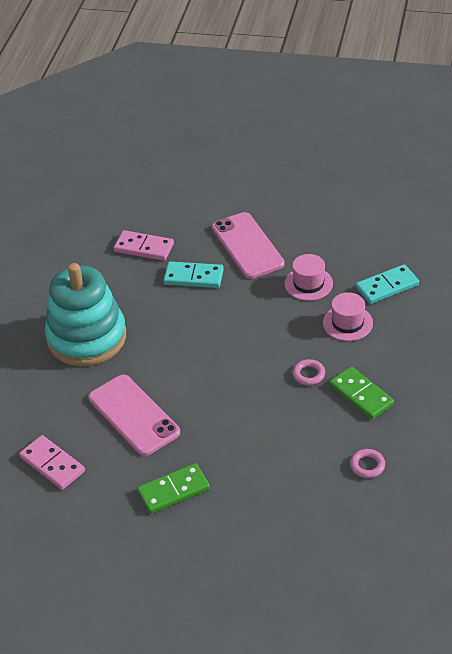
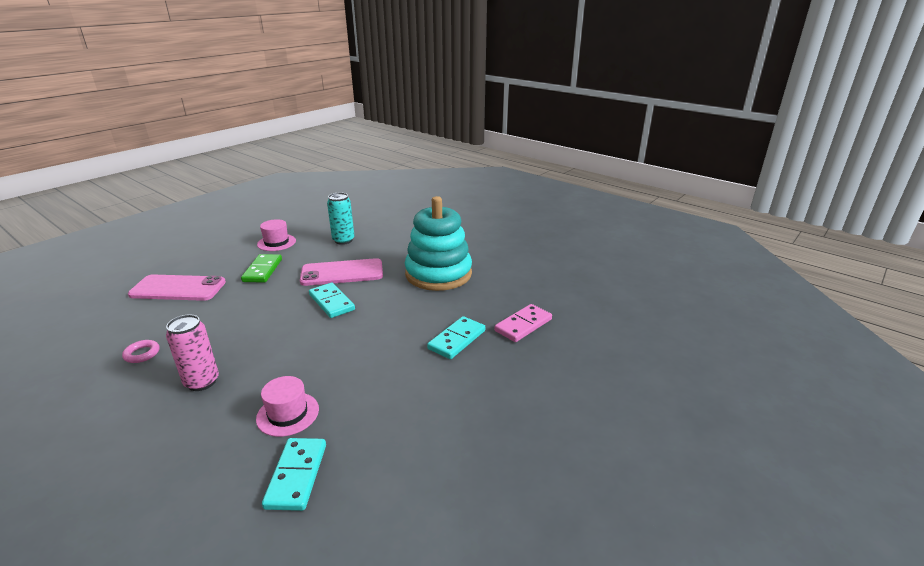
camera: 115 degrees right, 15 degrees down
pink domino [19,435,85,490] -> turquoise can [327,192,354,245]
pink phone [212,212,285,279] -> pink phone moved to [128,275,226,301]
pink hat [285,254,333,301] -> pink hat moved to [257,219,296,251]
pink ring [292,359,325,385] -> none
green domino [329,366,394,419] -> pink can [166,315,219,391]
none -> turquoise domino [309,283,355,318]

